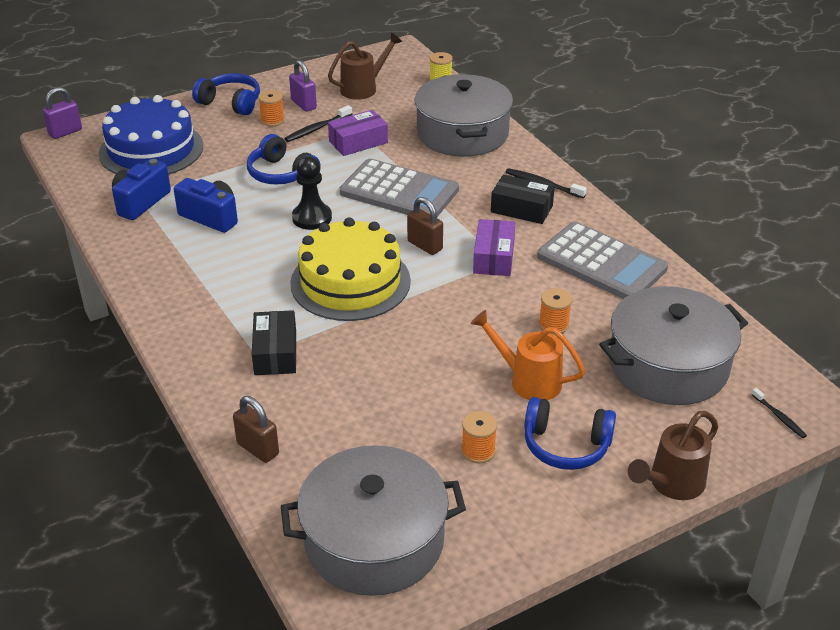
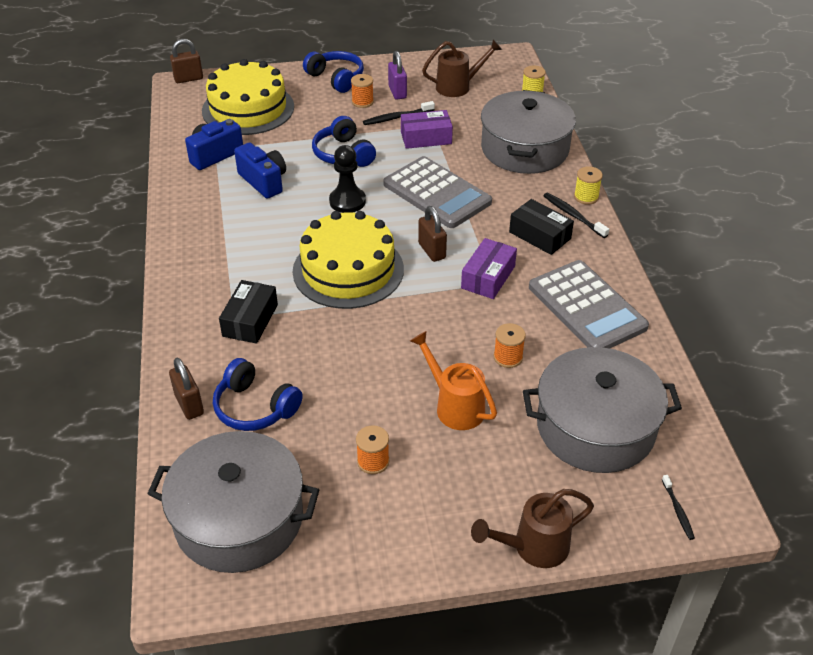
camera: 20 degrees right, 5 degrees up
purple padlock [43,87,82,139] -> brown padlock [170,39,203,83]
blue cake [99,95,203,175] -> yellow cake [202,59,294,135]
blue headphones [524,397,616,470] -> blue headphones moved to [213,358,303,431]
none -> yellow spool [574,166,603,205]

